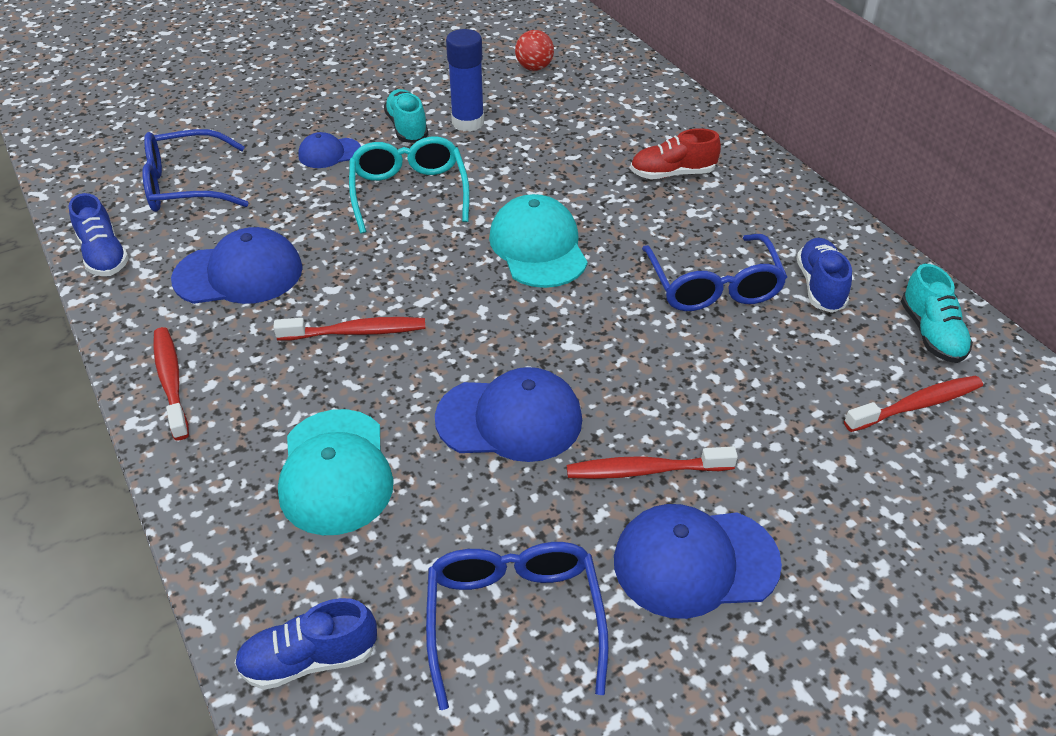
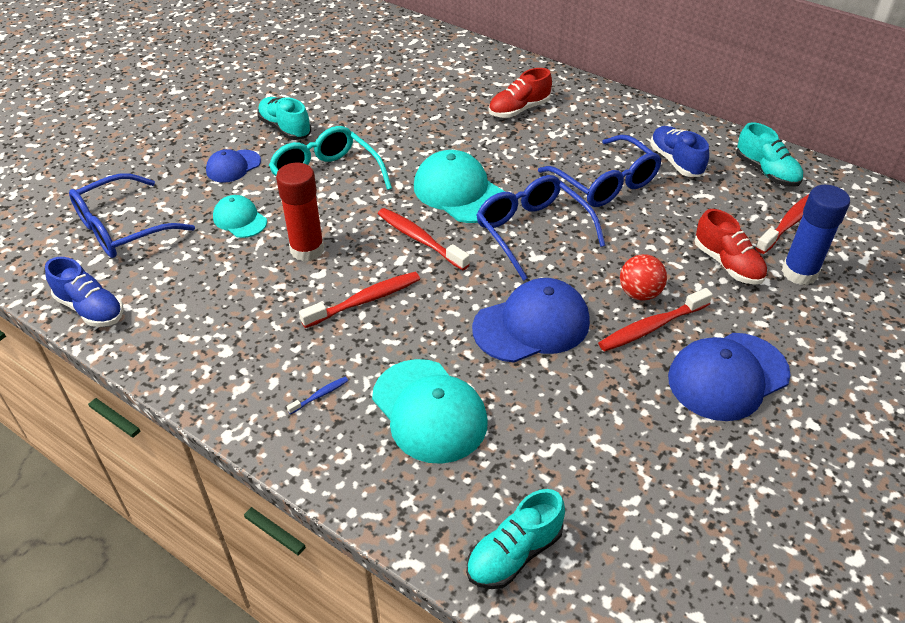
camera: 25 degrees left, 0 degrees up
red toothbrush [153,327,189,440] -> red toothbrush moved to [378,208,470,270]
blue cap [171,227,303,304] -> none
blue shoe [234,598,377,690] -> turquoise shoe [466,489,565,589]
blue glasses [426,542,609,710] -> blue glasses moved to [477,175,606,281]
blue glue stick [446,29,484,132] -> blue glue stick moved to [782,185,850,285]
red ball [515,30,554,71] -> red ball moved to [620,254,667,301]
none -> turquoise cap [213,195,267,238]
none -> red glue stick [276,163,324,262]
none -> blue toothbrush [287,377,348,414]
none -> red shoe [695,209,767,285]

